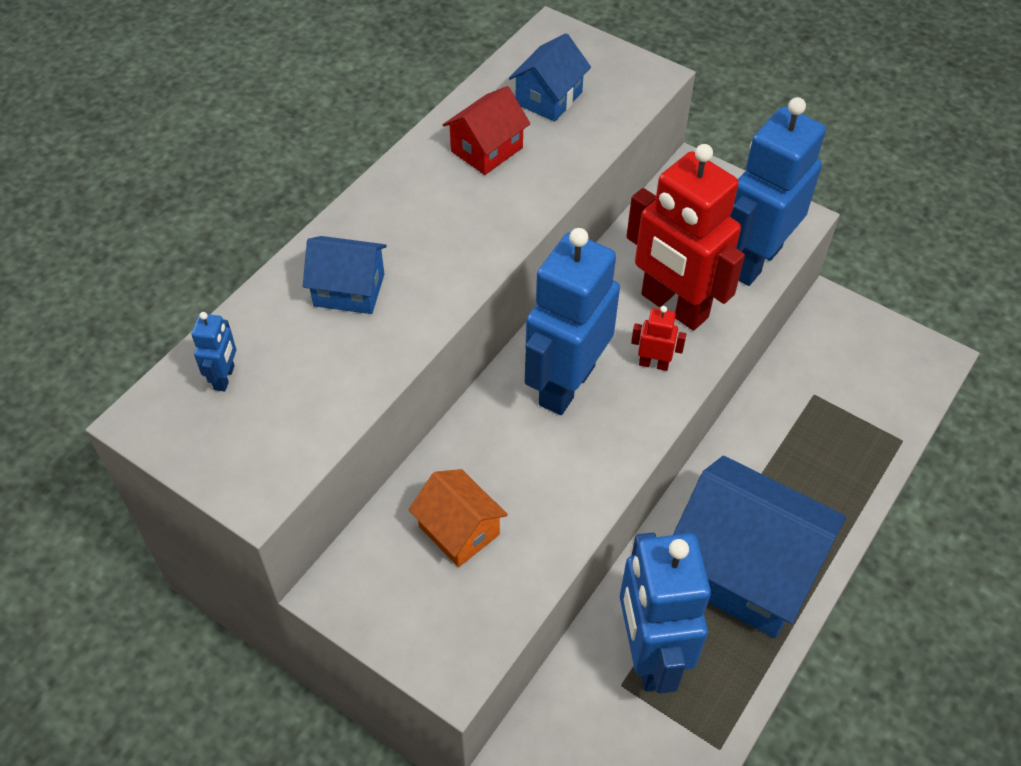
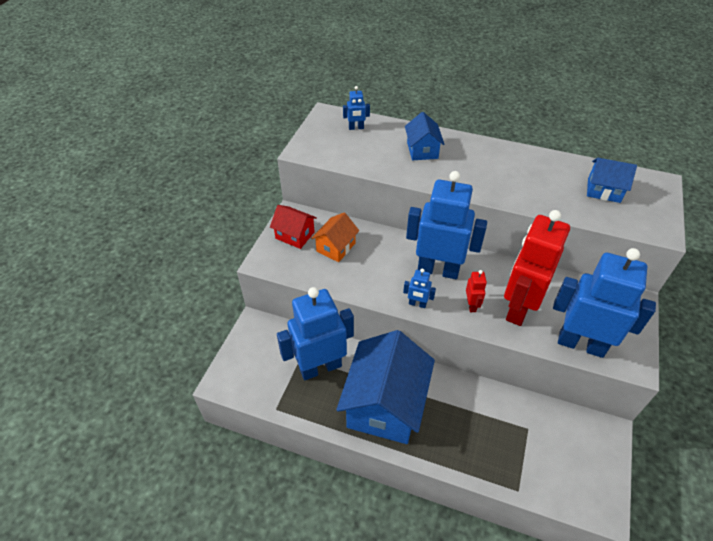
camera: 75 degrees right, 5 degrees down
red house [443,86,530,175] -> red house moved to [270,205,317,249]
none -> blue robot [403,269,436,308]

